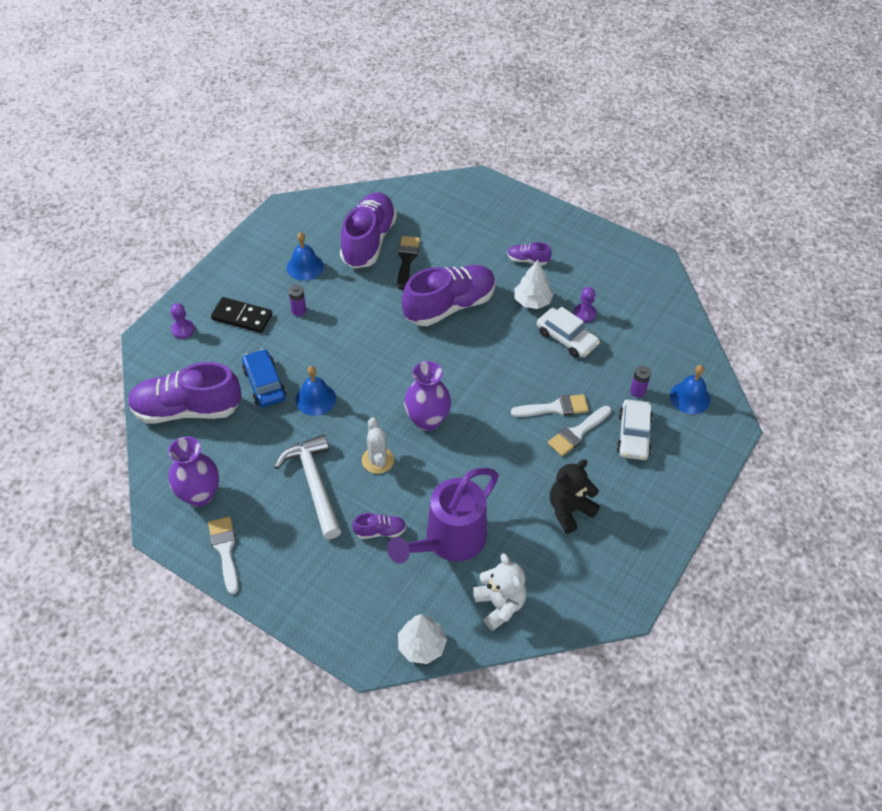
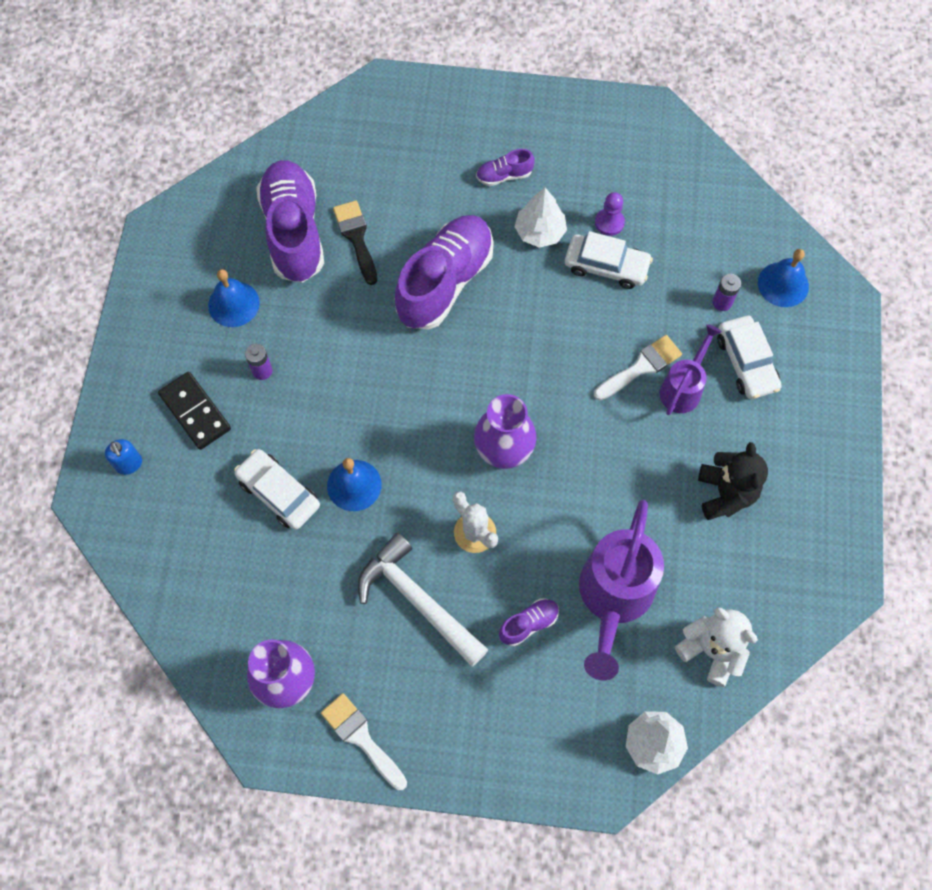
camera: 25 degrees left, 15 degrees up
purple shoe [127,362,241,423] -> none
purple pawn [171,303,195,339] -> blue soap dispenser [105,439,142,475]
black domino [211,297,272,333] -> black domino turned 60 degrees clockwise [158,372,231,450]
blue car [242,349,287,407] -> white car [234,449,320,530]
white brush [548,406,612,456] -> purple watering can [659,324,722,415]
black teddy bear [550,459,600,534] -> black teddy bear turned 150 degrees clockwise [698,442,768,520]

